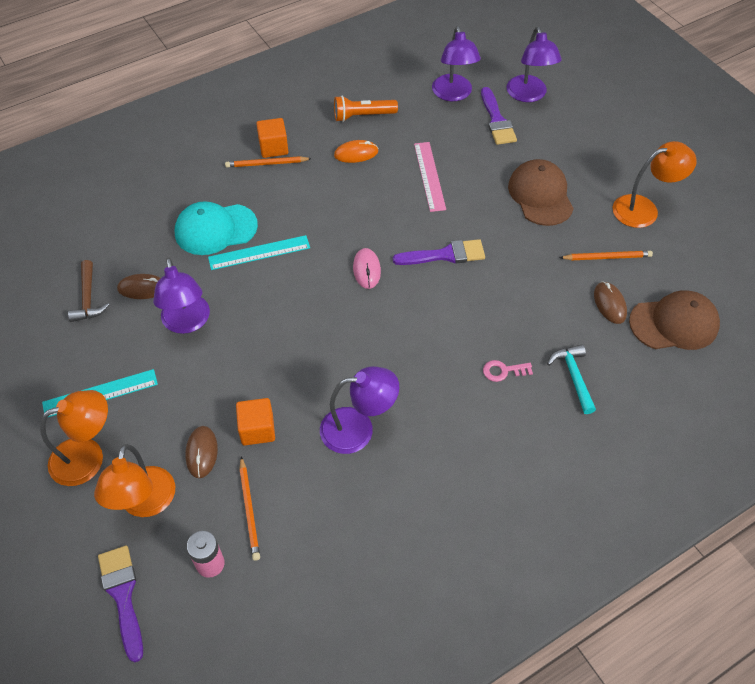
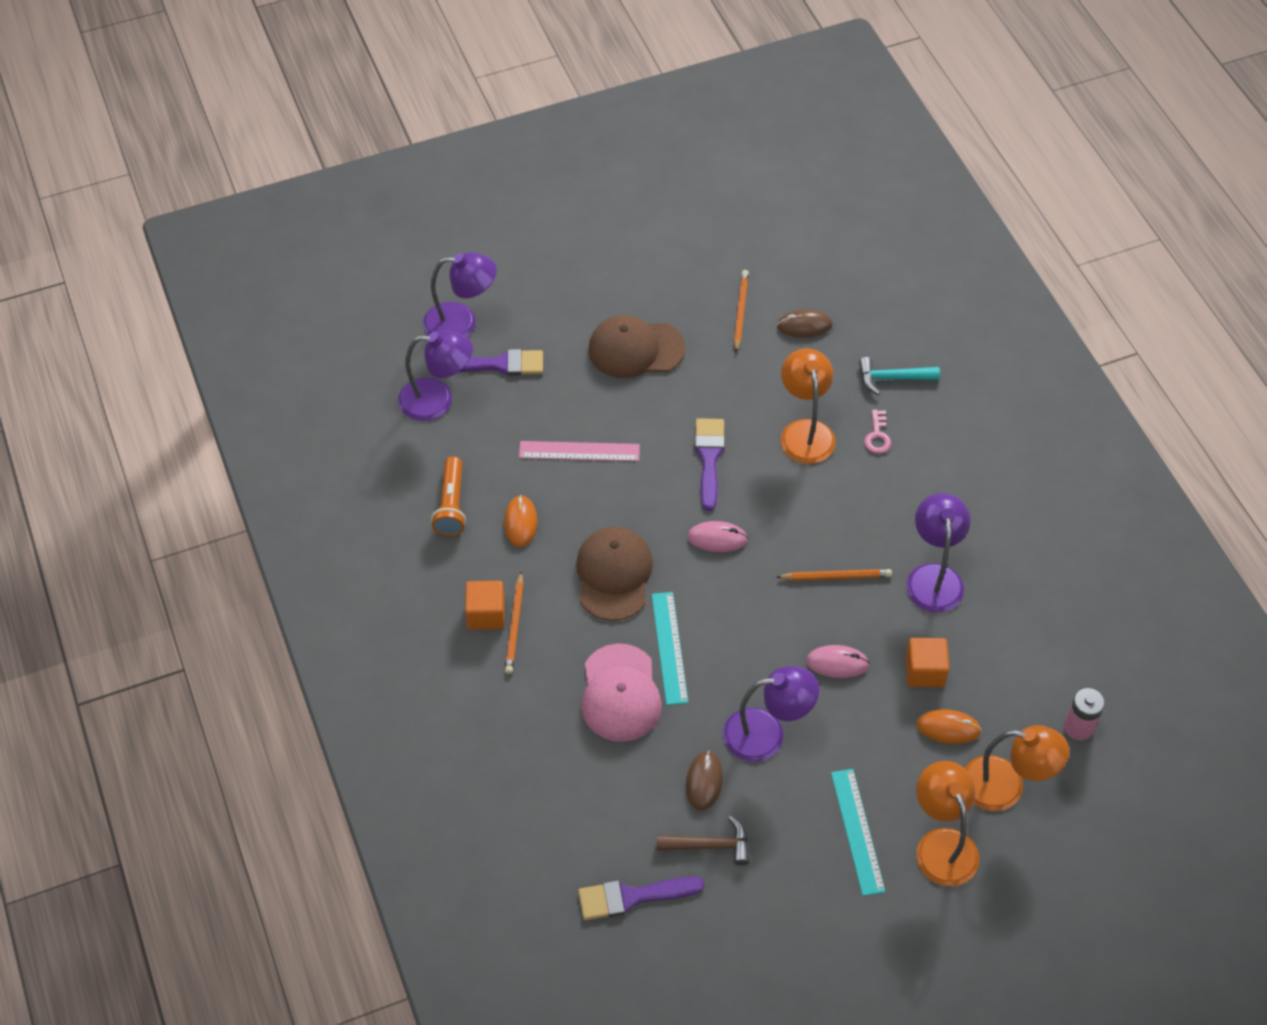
camera: 80 degrees left, 0 degrees up
purple brush [98,546,143,662] -> purple brush moved to [578,877,704,920]
turquoise cap [175,201,258,255] -> pink cap [581,644,662,742]
brown mouse [185,426,218,478] -> orange mouse [917,709,981,744]
orange pencil [239,456,260,561] -> orange pencil moved to [777,569,892,581]
orange lamp [613,141,697,228] -> orange lamp moved to [781,348,836,464]
brown cap [629,291,720,350] -> brown cap moved to [576,527,653,621]
none -> pink mouse [806,645,870,678]

